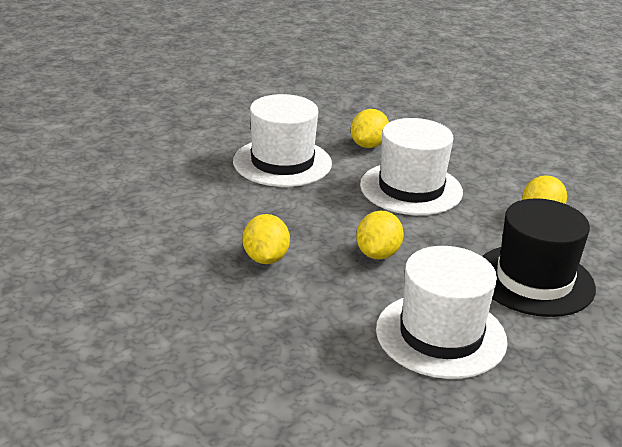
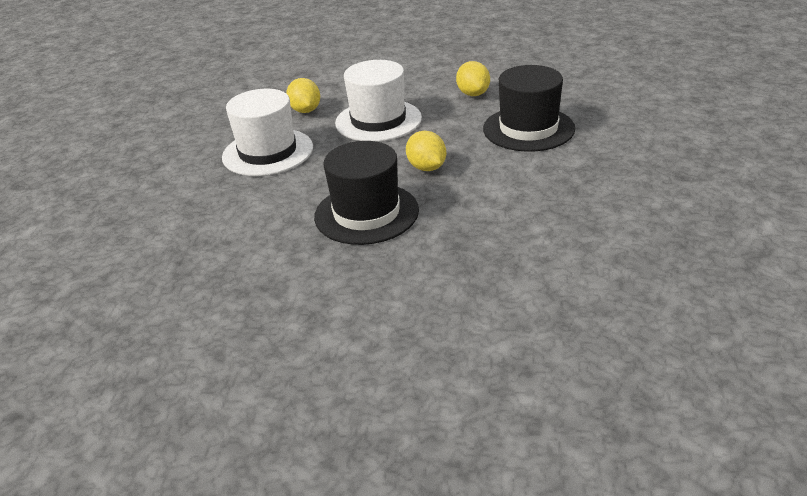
camera: 40 degrees left, 5 degrees up
yellow lemon [242,214,290,264] -> black hat [314,141,419,245]
white hat [376,246,508,379] -> none

